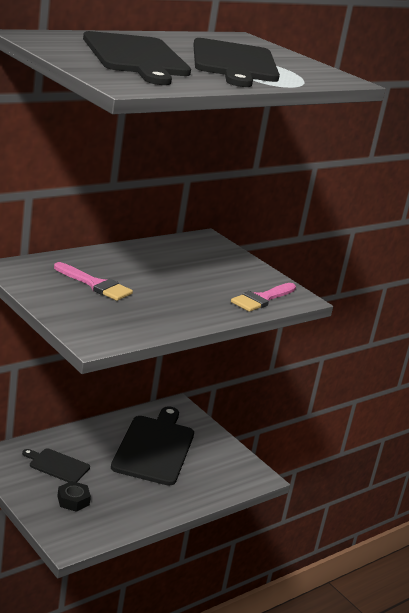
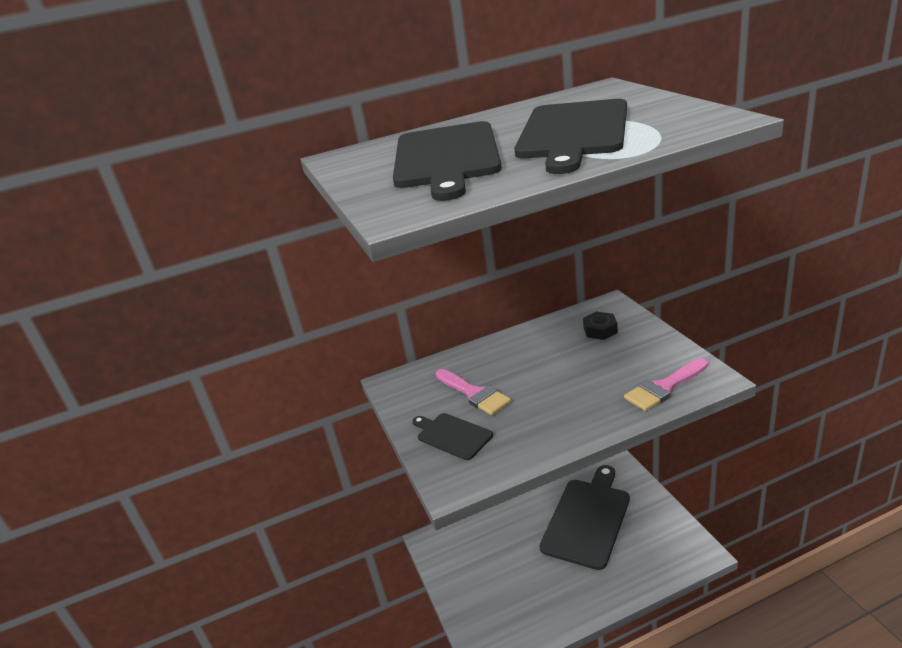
camera: 25 degrees right, 5 degrees up
black cutting board [22,448,90,482] -> black cutting board moved to [412,413,493,460]
black nut [57,481,91,512] -> black nut moved to [583,311,618,340]

